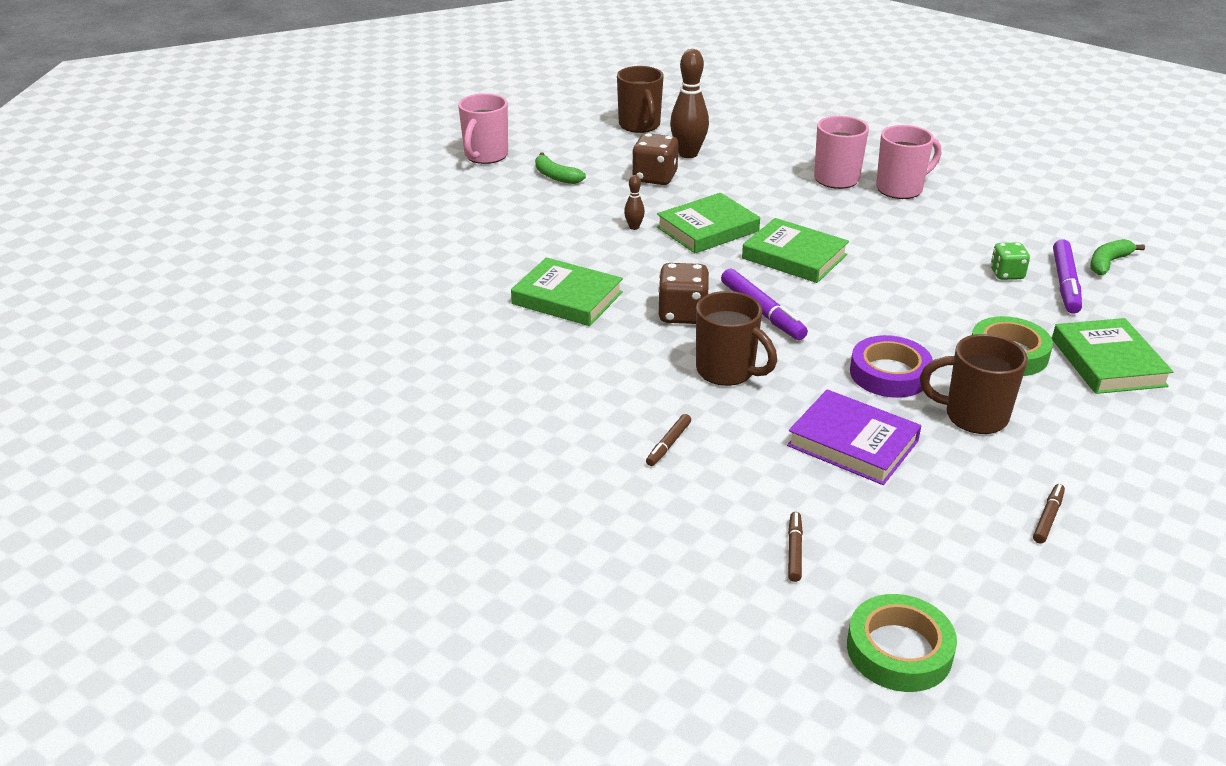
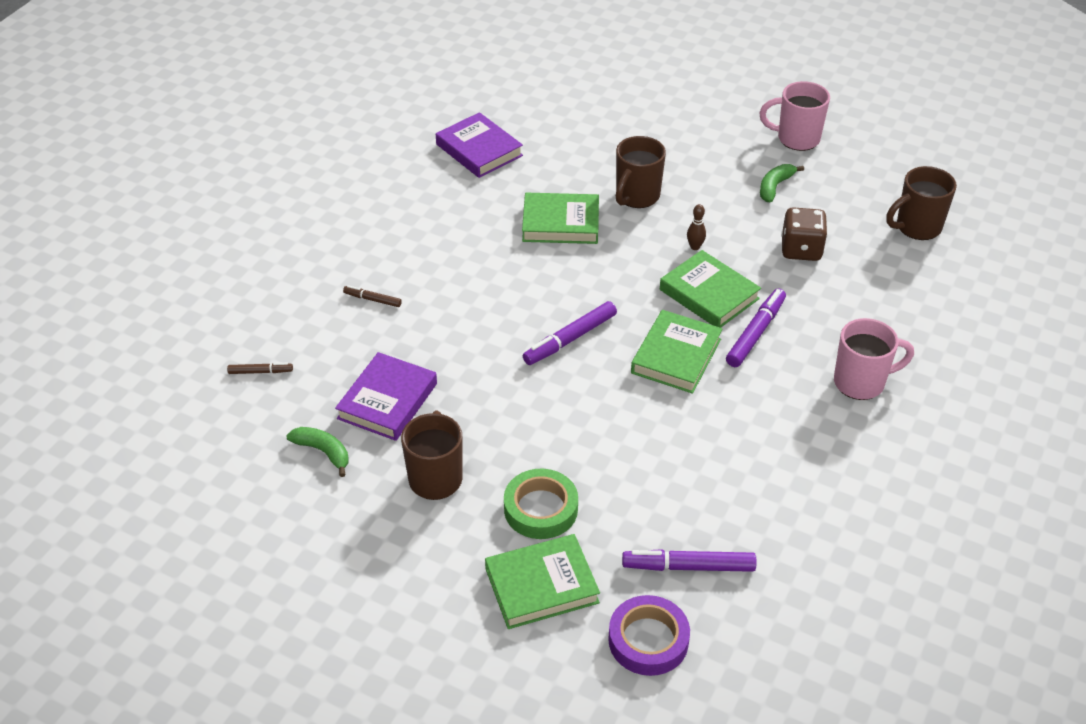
camera: 80 degrees right, 10 degrees up
green book [511,257,623,326] -> green book turned 75 degrees clockwise [522,193,599,244]
brown dice [658,263,709,324] -> none
brown bowling pin [670,49,709,158] -> none
brown mug [696,291,777,386] -> brown mug moved to [616,136,666,208]
green tape [847,594,957,692] -> none
purple tape [850,335,933,398] -> purple tape moved to [608,595,690,676]
pink mug [876,125,941,199] -> none
green dice [991,242,1030,280] -> none
brown marker [1033,484,1065,544] -> none
green banana [1090,239,1145,275] -> green banana moved to [286,427,349,477]
none -> purple book [436,112,523,178]
none -> purple marker [726,288,786,367]

